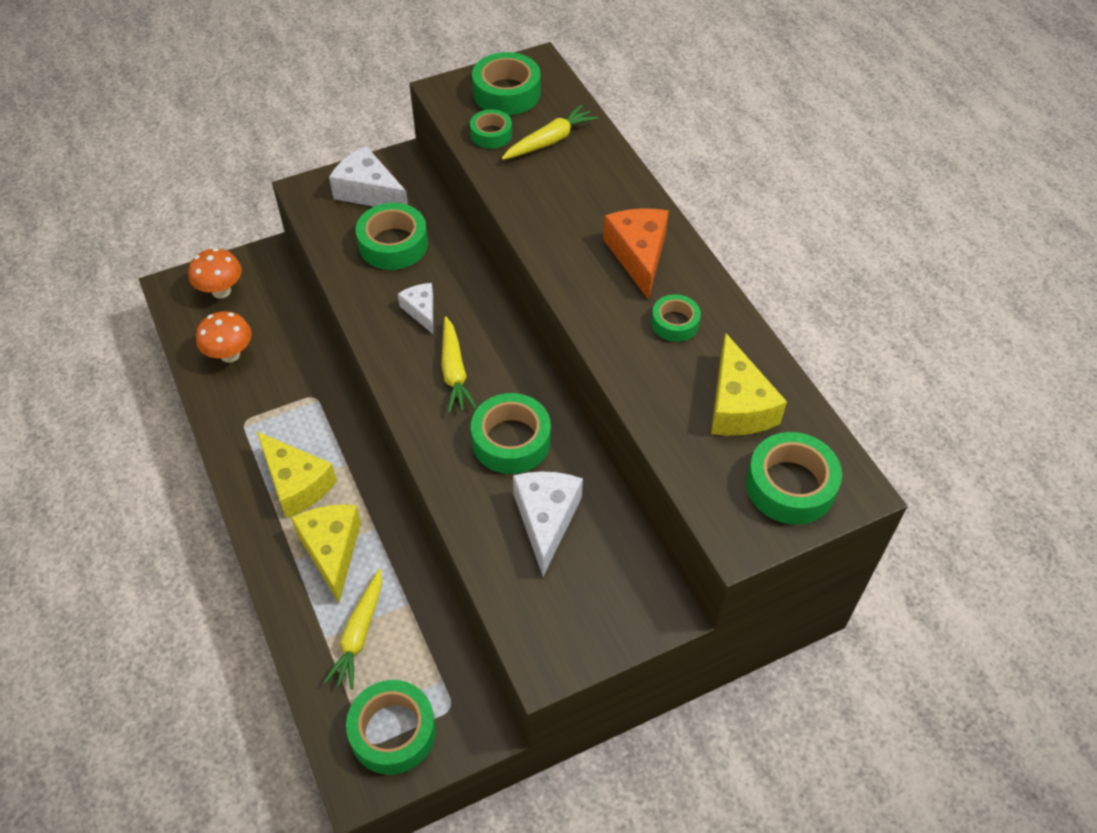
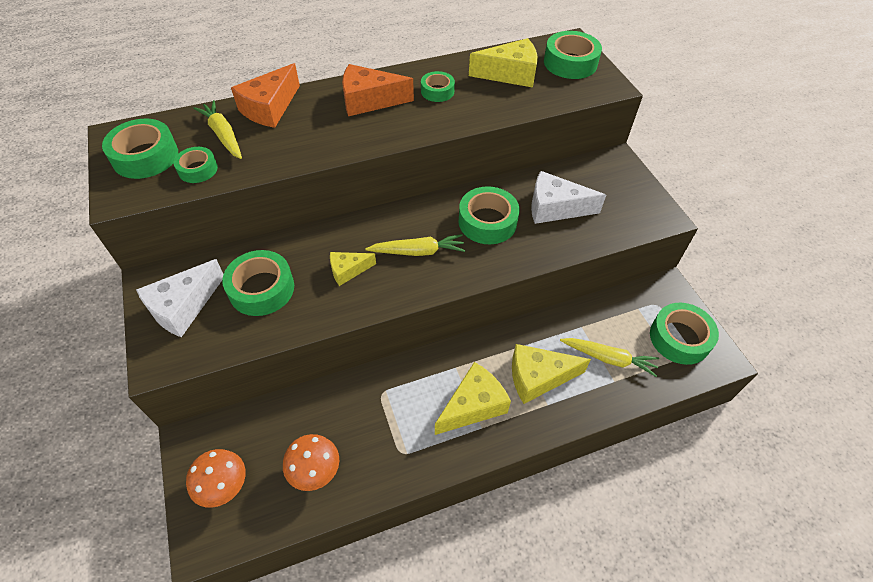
camera: 85 degrees left, 0 degrees up
white cheese [398,283,433,334] -> yellow cheese [330,252,376,286]
none -> orange cheese [231,63,300,128]

